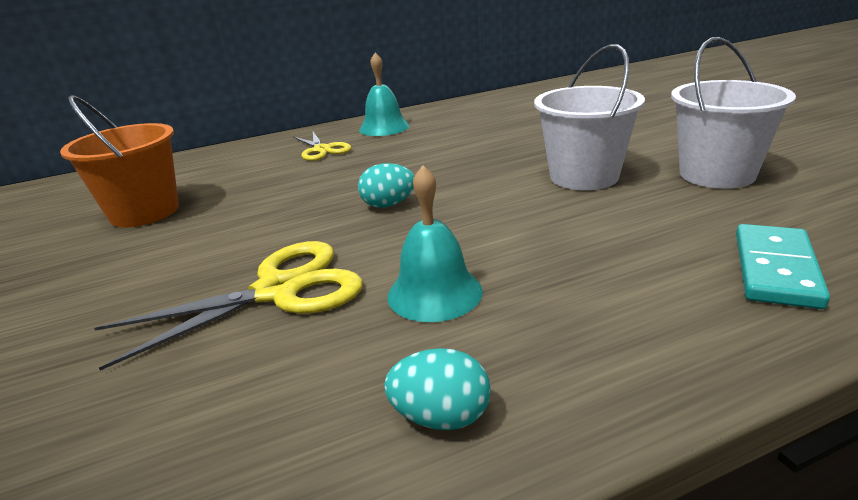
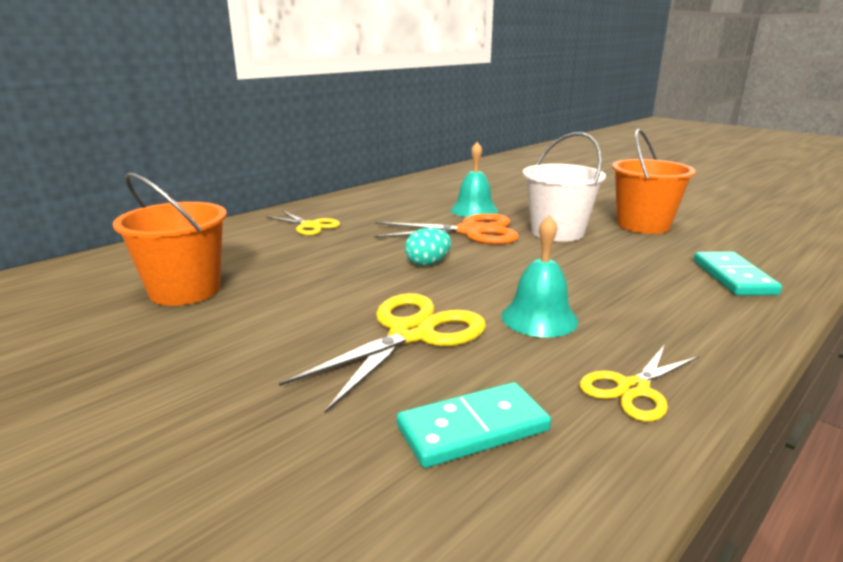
camera: 25 degrees left, 5 degrees down
turquoise bell [359,52,410,136] -> turquoise bell moved to [451,142,498,217]
turquoise egg [384,348,491,430] -> yellow scissors [579,344,699,422]
white bucket [671,37,796,189] -> orange bucket [612,129,696,234]
none -> orange scissors [374,213,519,244]
none -> turquoise domino [397,382,551,468]

